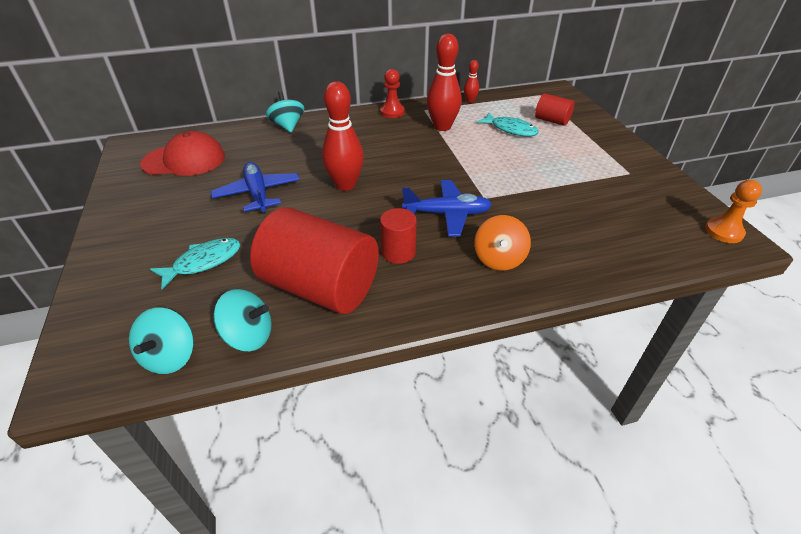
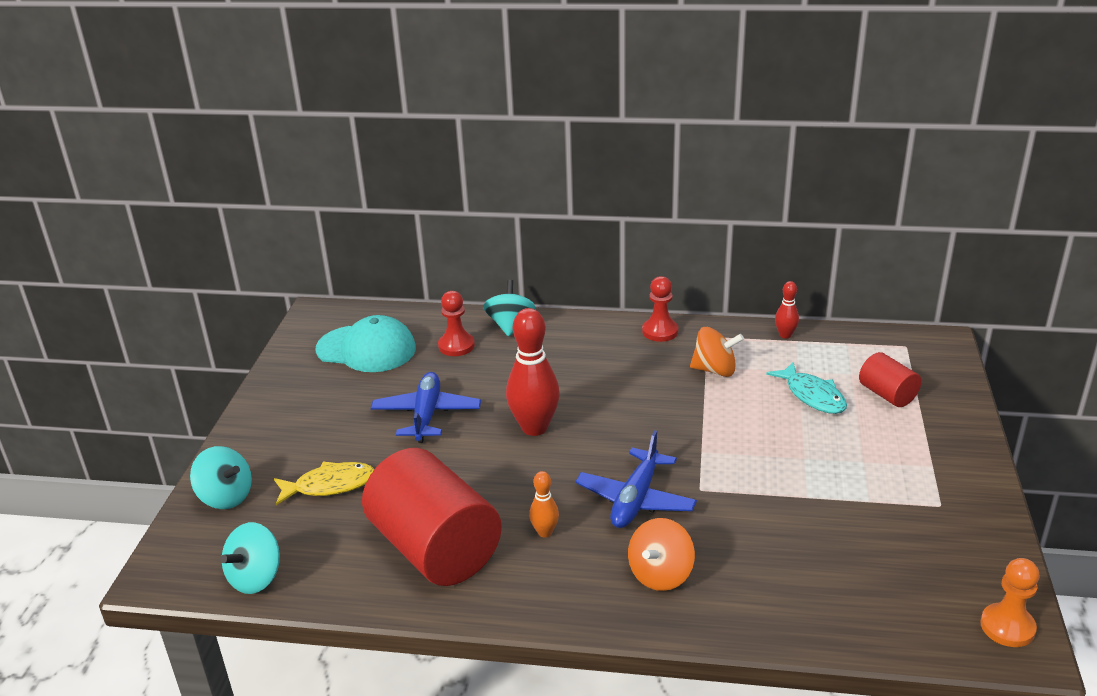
camera: 25 degrees right, 10 degrees down
red cap [140,131,225,176] -> turquoise cap [315,315,416,372]
turquoise fish [150,238,240,290] -> yellow fish [274,462,374,505]
turquoise spinning top [213,289,272,351] -> turquoise spinning top moved to [190,446,252,509]
red cylinder [380,208,417,264] -> orange bowling pin [529,471,559,537]
blue plane [402,180,492,237] -> blue plane turned 90 degrees clockwise [575,430,697,528]
red bowling pin [427,34,462,131] -> orange spinning top [690,327,744,377]
none -> red pawn [438,291,475,356]

